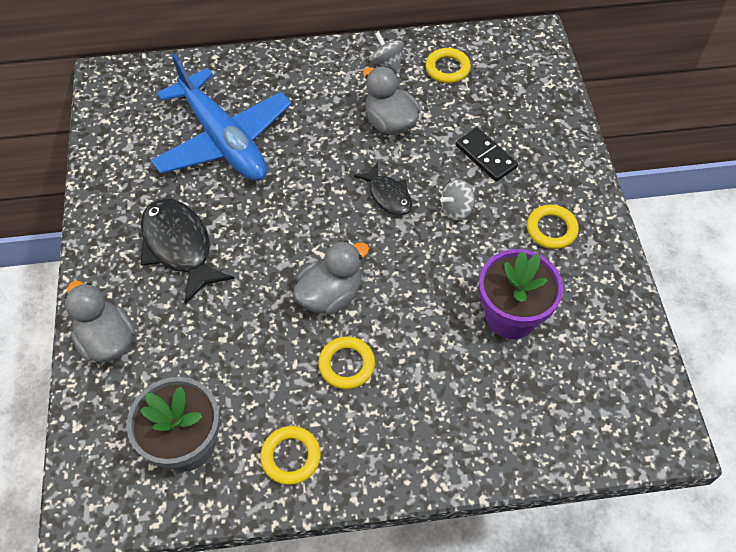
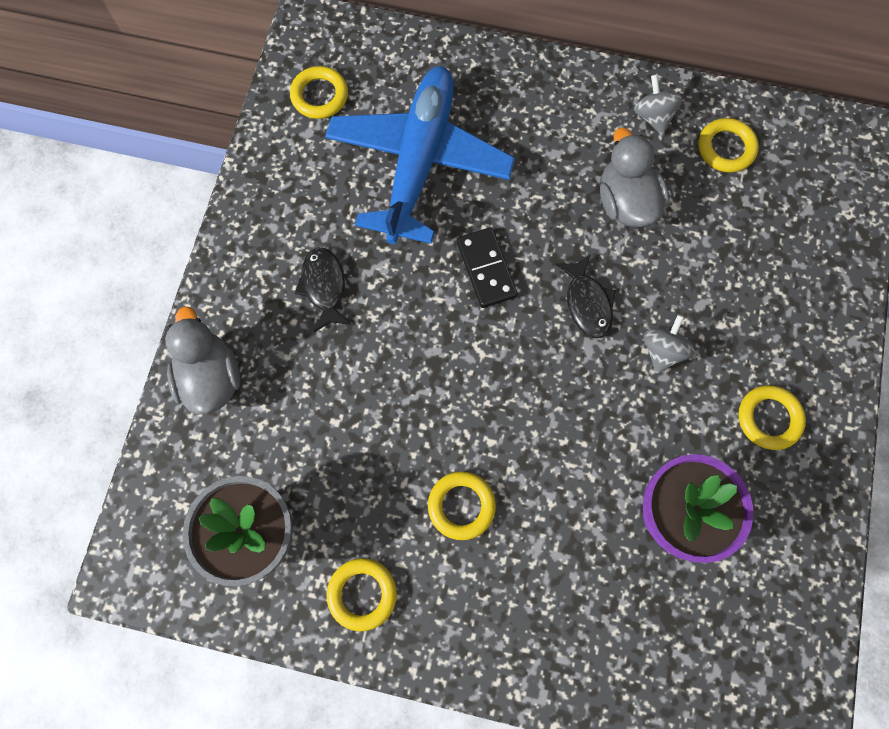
camera: 20 degrees right, 15 degrees up
black fish [141,198,234,304] -> black fish [295,248,351,332], size x0.58
blue plane [151,54,292,181] -> blue plane turned 150 degrees counterclockwise [325,66,515,244]
grey duck [293,241,369,315] -> none
grey spinning top [440,179,475,221] -> grey spinning top turned 120 degrees clockwise [643,314,694,373]
black domino [456,128,518,182] -> black domino moved to [457,227,518,308]
none -> yellow ring [290,66,348,119]

